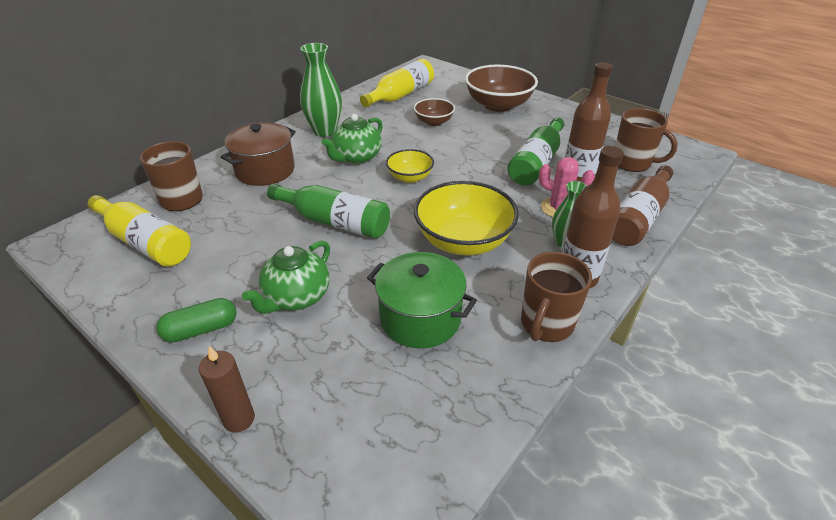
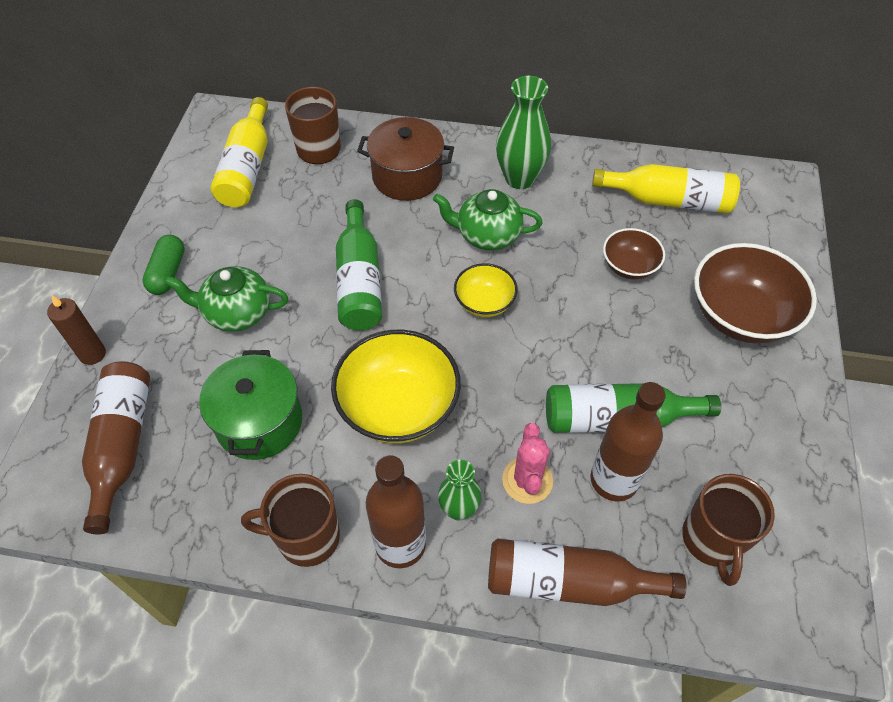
camera: 60 degrees right, 15 degrees up
green capsule [156,298,237,343] -> green capsule turned 60 degrees clockwise [142,235,185,295]
none -> brown bottle [82,361,150,534]

